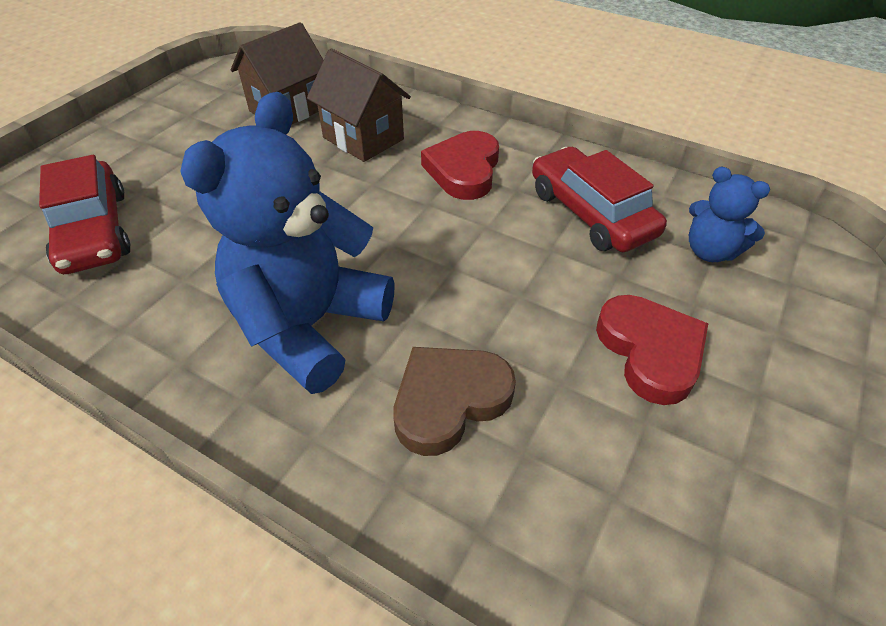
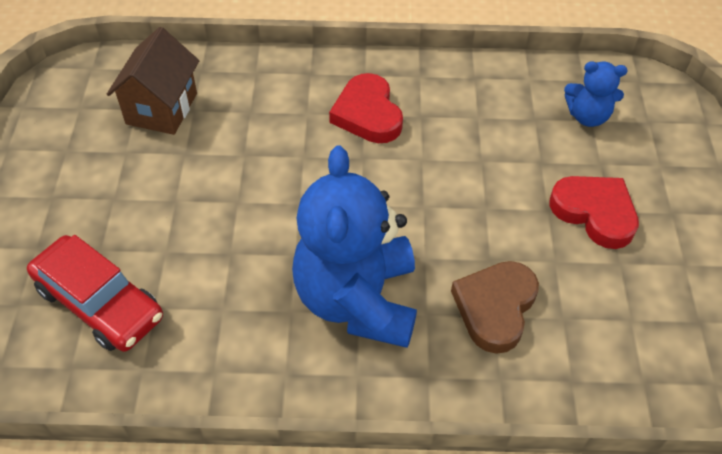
camera: 30 degrees left, 5 degrees up
brown house [307,48,411,162] -> none
red car [532,147,667,252] -> none

